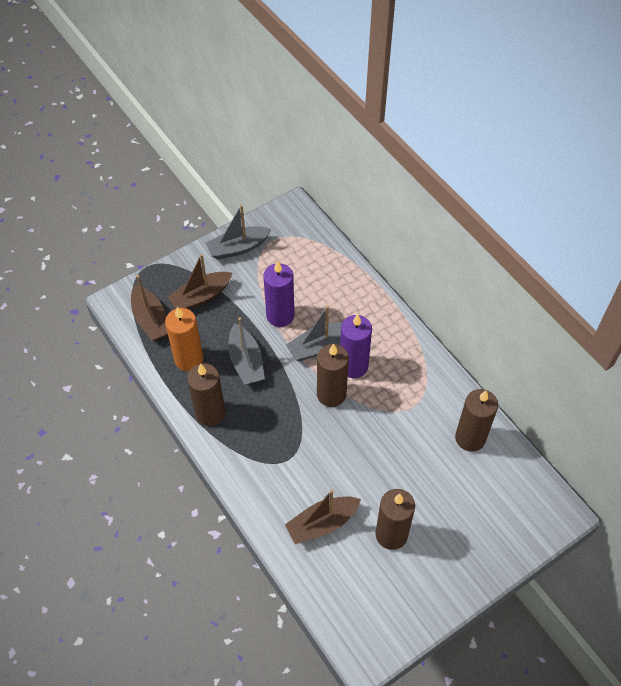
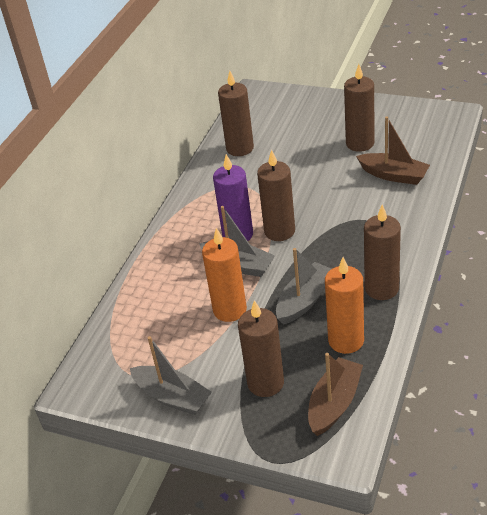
camera: 120 degrees left, 15 degrees down
brown boat [167,254,232,310] -> brown candle [238,300,284,397]
purple candle [263,261,294,327] -> orange candle [202,228,247,322]

